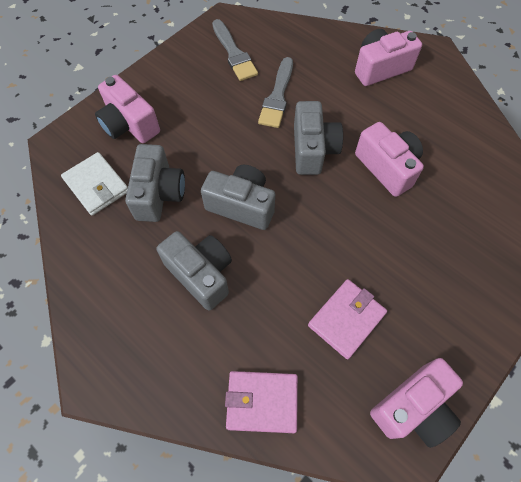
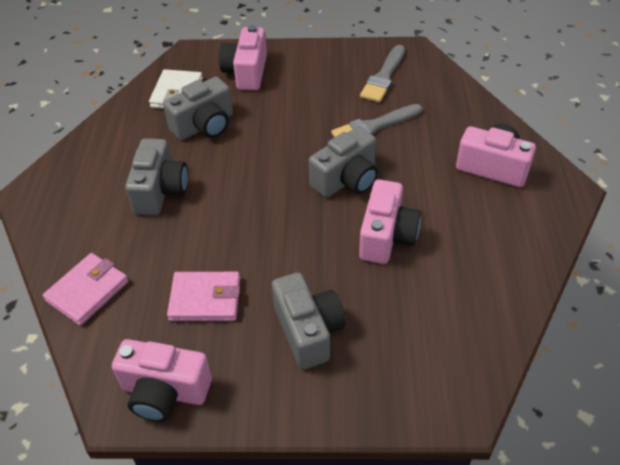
camera: 50 degrees right, 15 degrees down
grey camera [201,165,275,230] -> grey camera moved to [272,272,346,370]
pink wallet [225,371,298,433] -> pink wallet turned 75 degrees clockwise [43,253,128,326]

